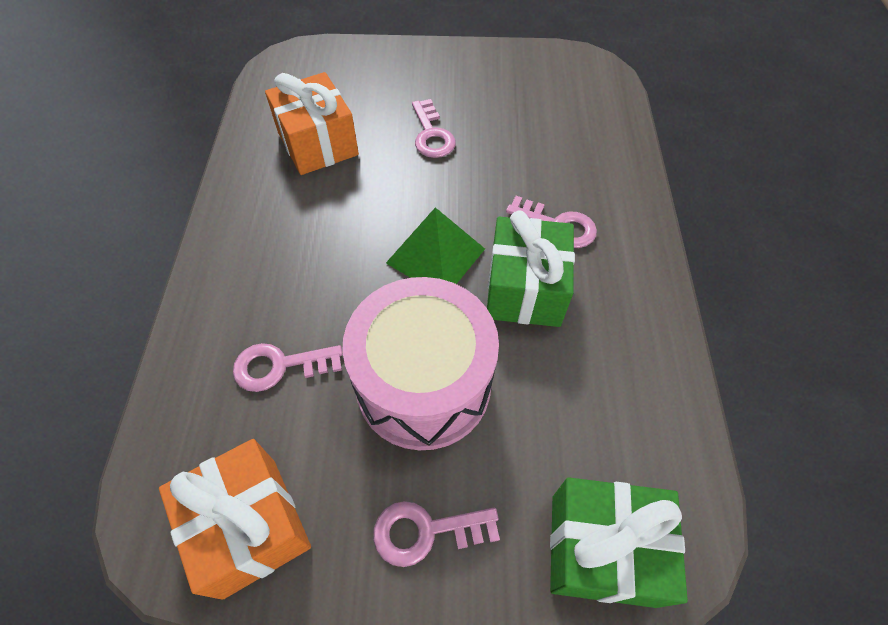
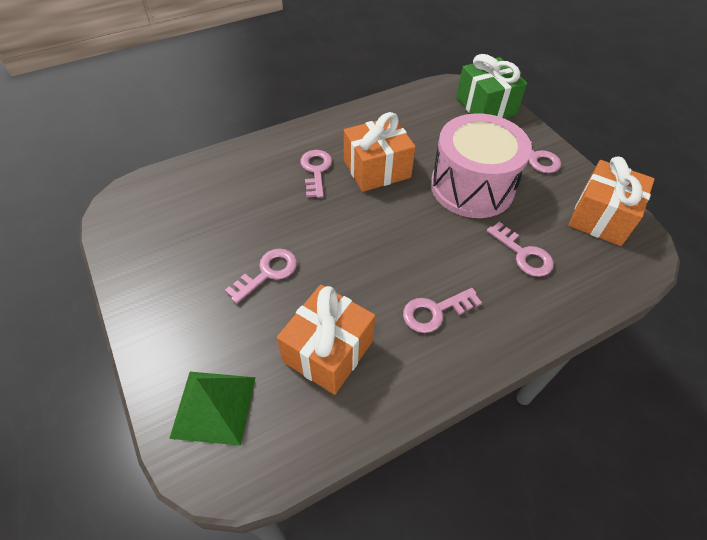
camera: 120 degrees left, 5 degrees down
green pyramid [386,207,485,284] -> green pyramid moved to [169,372,256,446]
green gift [487,210,575,327] -> orange gift [344,112,416,192]
none -> pink key [403,288,482,333]

